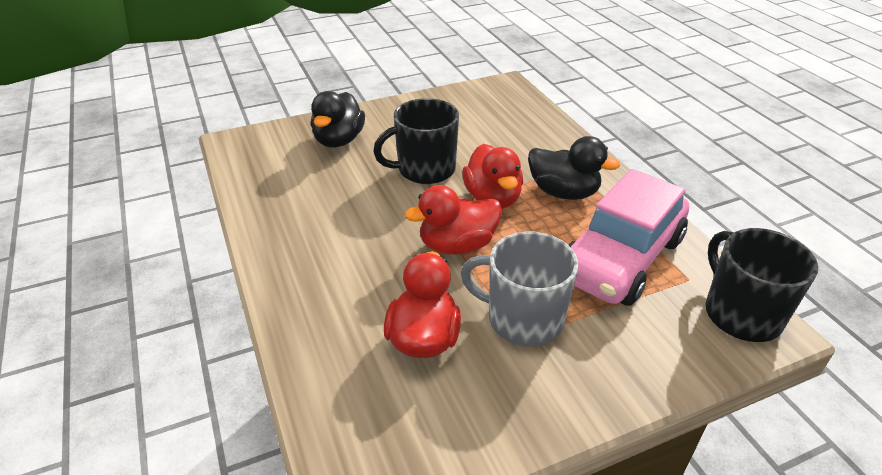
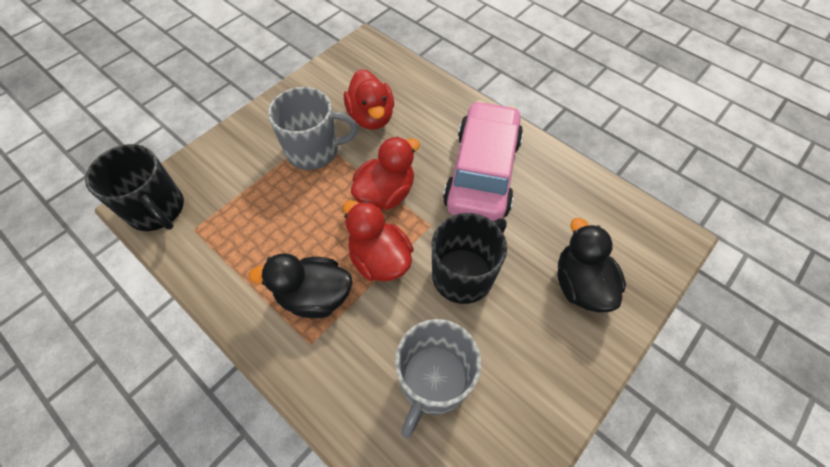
camera: 155 degrees right, 20 degrees up
pink car [569,169,689,306] -> pink car moved to [443,101,523,221]
none -> grey mug [395,319,481,438]

